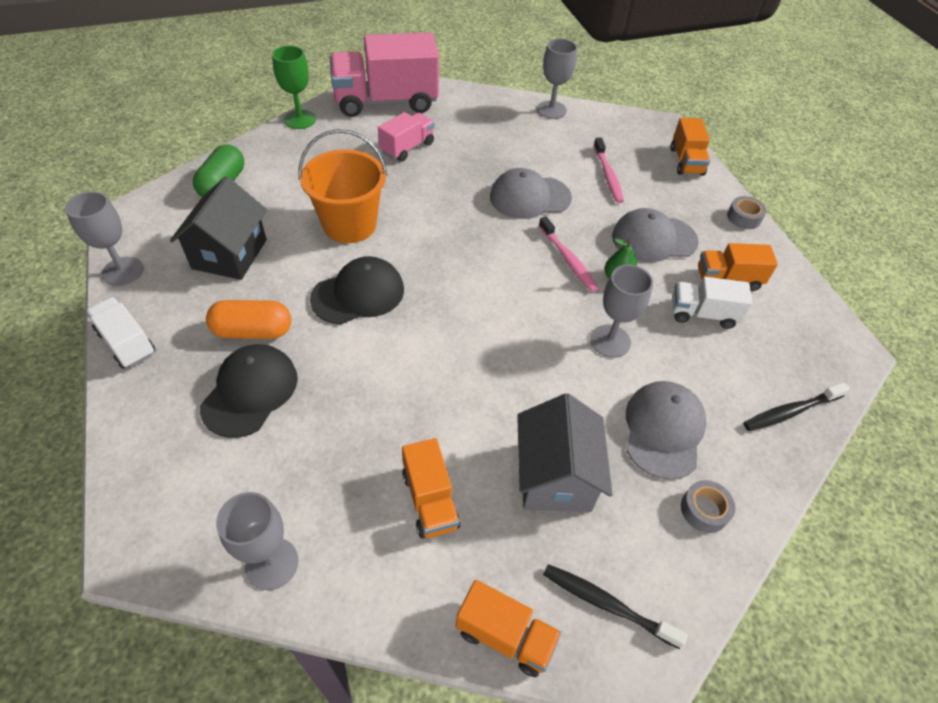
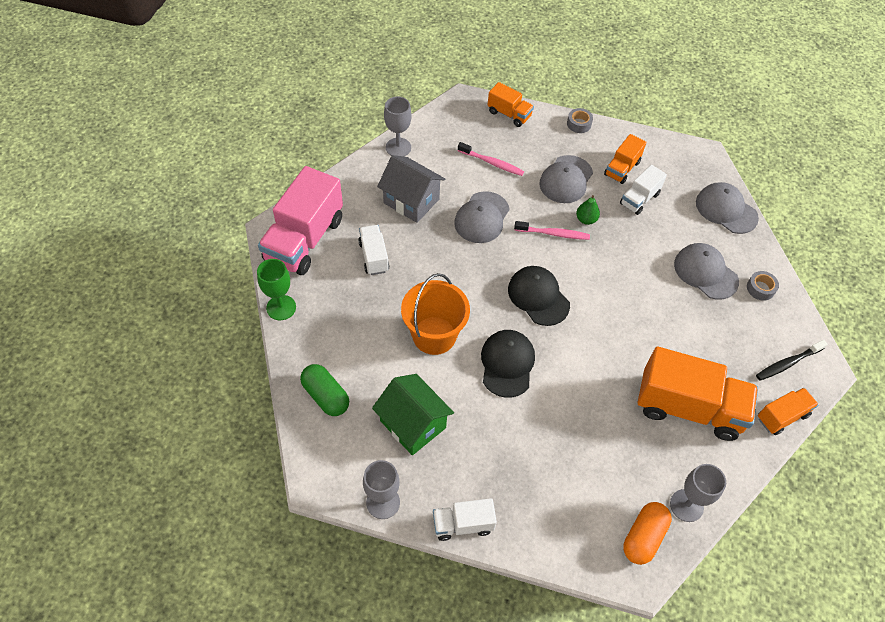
camera: 55 degrees left, 5 degrees up
black house [170,176,267,280] -> green house [372,374,454,455]
black cap [200,344,298,438] -> black cap moved to [508,266,570,326]
orange capsule [206,300,291,339] -> orange capsule moved to [623,502,672,565]
pink truck [378,112,435,162] -> white truck [358,225,390,275]
orange truck [402,438,460,539] -> orange truck [638,347,758,441], size x1.95
grey house [517,393,613,512] -> grey house moved to [377,155,445,223]
grey goblet [590,265,653,358] -> none
black toothbrush [744,382,850,431] -> grey cap [696,182,759,234]

